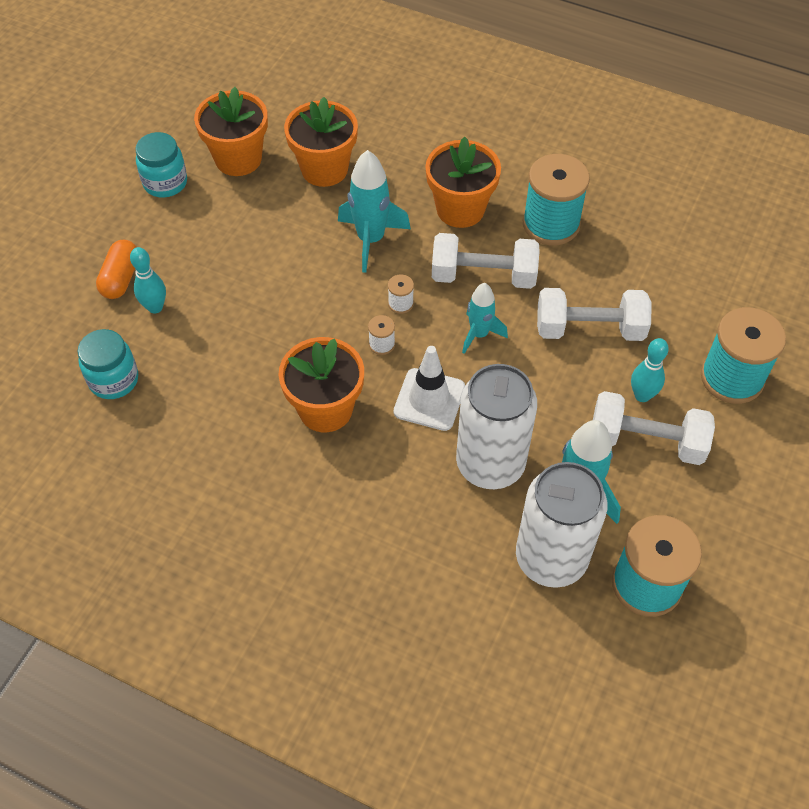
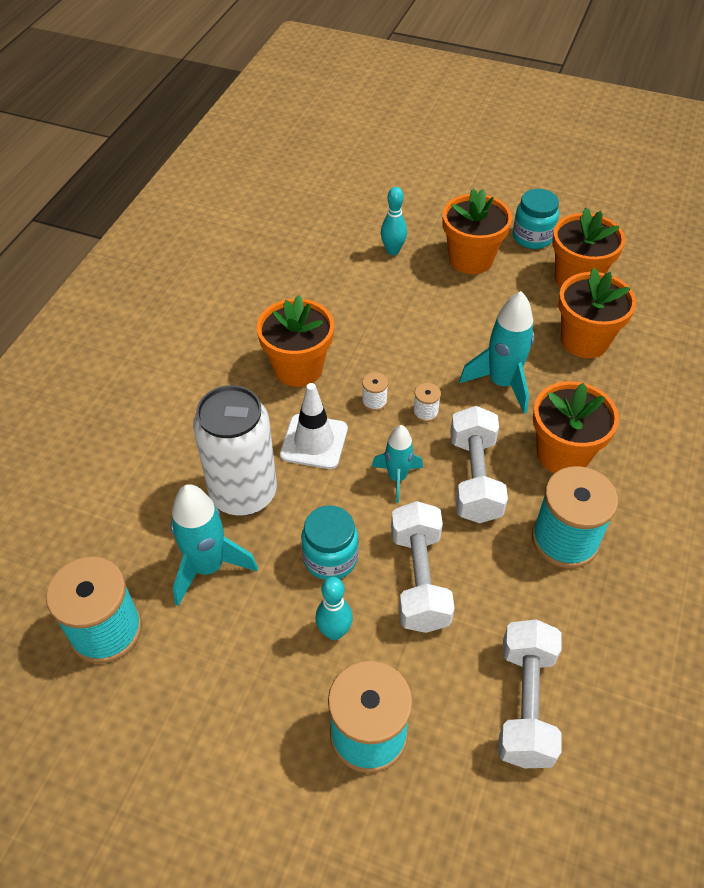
camera: 85 degrees right, 5 degrees down
turquoise jar [78,329,138,399] -> turquoise jar moved to [301,505,358,580]
orange capsule [96,240,137,299] -> none
white can [516,462,607,588] -> none
white dumbbell [593,391,715,465] -> white dumbbell moved to [498,619,561,768]
none -> orange flower pot [443,189,512,274]

